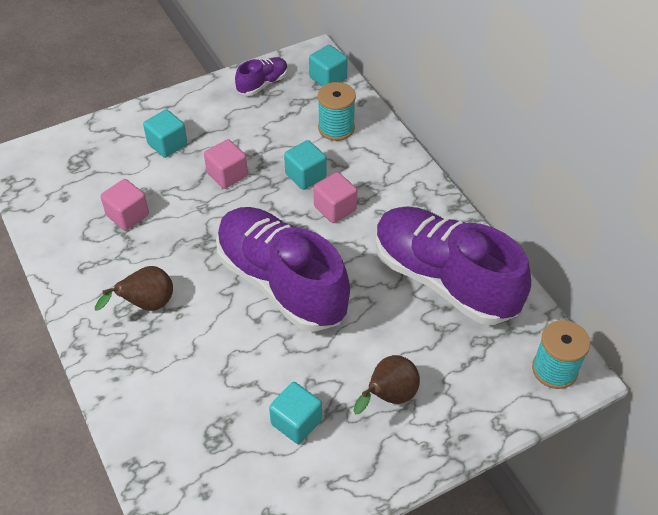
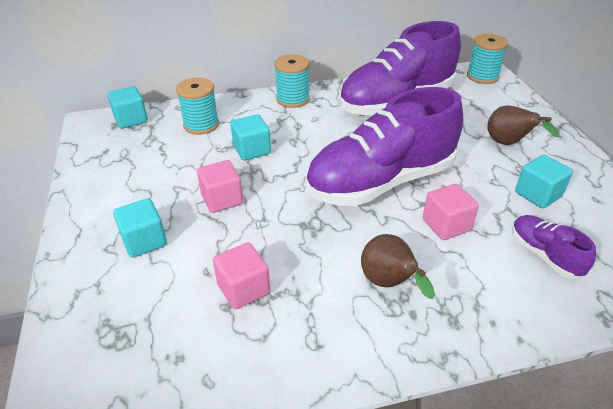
camera: 75 degrees left, 10 degrees down
purple shoe [235,57,288,96] -> purple shoe moved to [512,215,596,278]
pink cube [314,172,357,223] -> pink cube moved to [423,184,479,240]
none -> turquoise spool [274,54,310,108]

